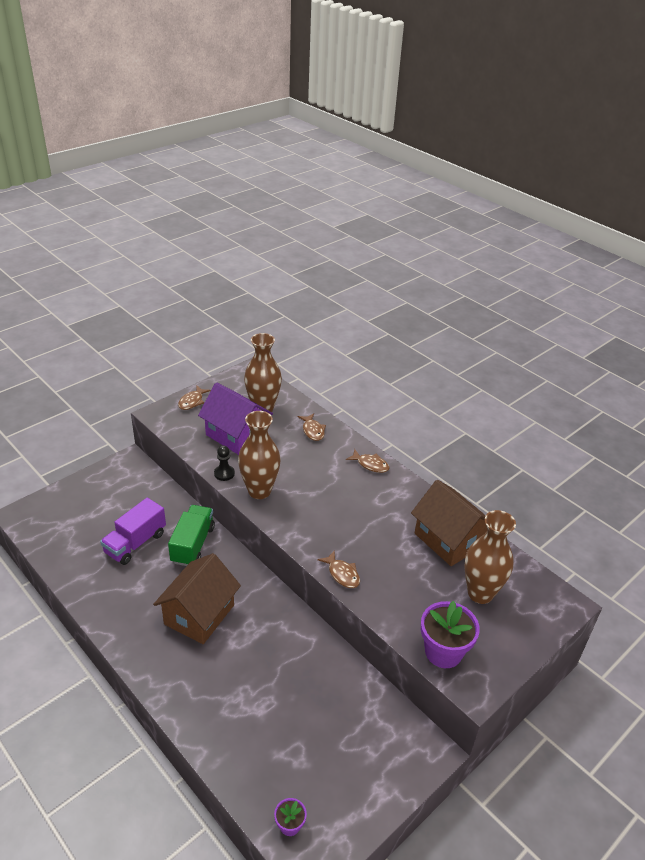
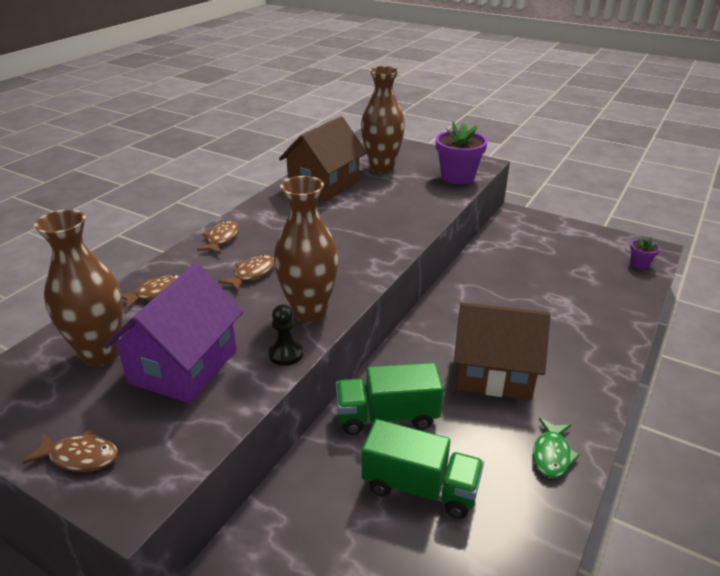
camera: 105 degrees left, 5 degrees down
purple truck [100,498,166,565] -> green truck [362,419,484,519]
brown fish [317,551,360,588] -> brown fish moved to [218,255,274,291]
none -> green fish [533,418,580,478]

